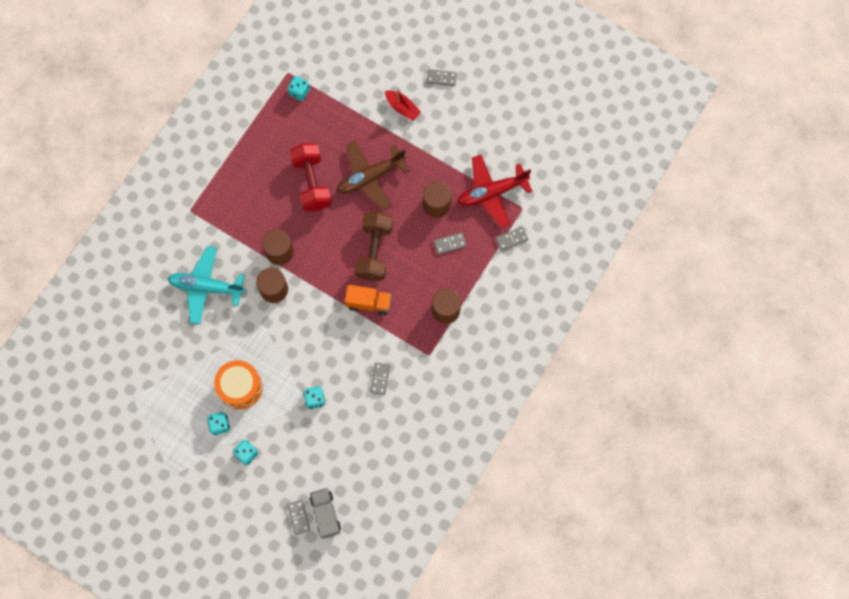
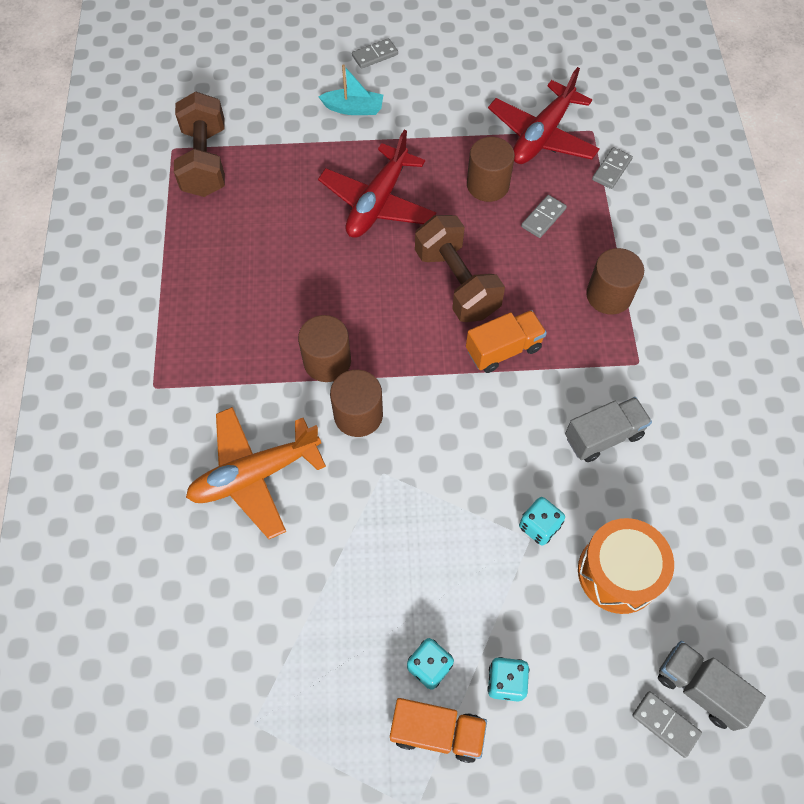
camera: 35 degrees left, 10 degrees down
turquoise plane [167,246,245,324] -> orange plane [186,407,326,539]
orange drum [214,360,263,409] -> orange drum moved to [578,518,674,614]
turquoise dice [287,76,310,101] -> brown dumbbell [174,92,225,197]
red dumbbell [290,144,332,211] -> none
brown plane [337,141,410,210] -> red plane [318,129,436,238]
grey domino [370,362,390,395] -> grey truck [565,397,652,462]
red boat [385,89,421,121] -> turquoise boat [319,64,383,115]
none -> orange truck [390,698,487,763]

